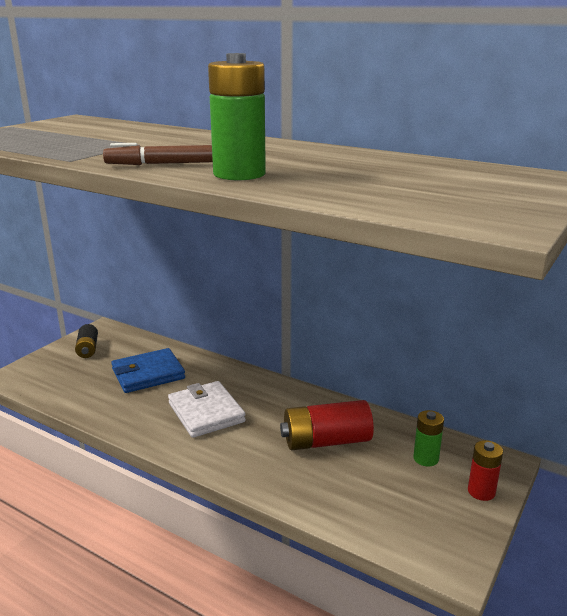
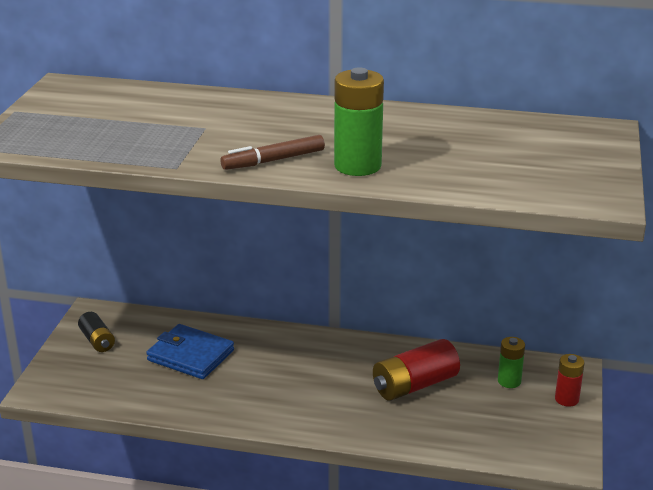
camera: 20 degrees left, 5 degrees up
blue wallet [111,348,185,393] -> blue wallet turned 75 degrees clockwise [146,324,234,379]
white wallet [168,381,246,438] -> none

